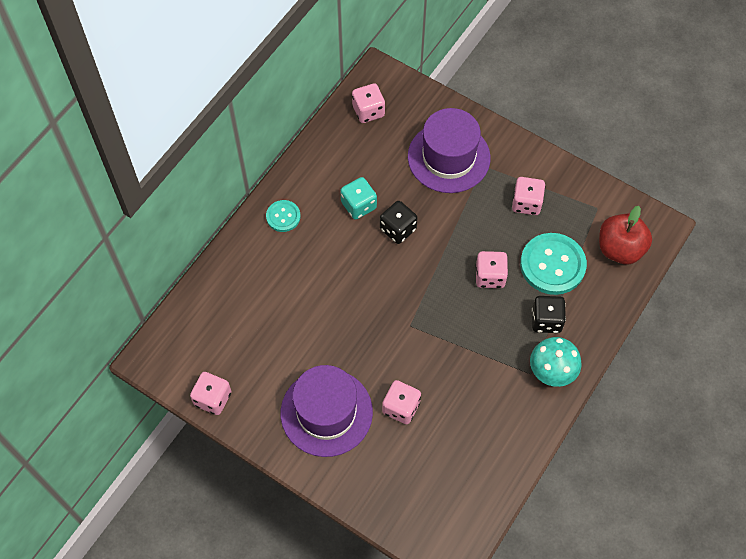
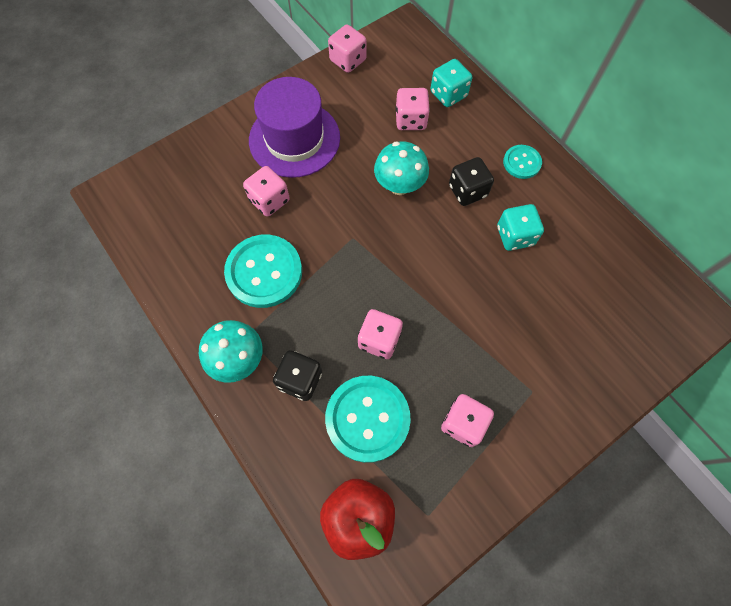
camera: 110 degrees right, 5 degrees up
pink dice [352,83,385,123] -> pink dice moved to [395,88,430,130]
black dice [380,201,417,244] -> black dice moved to [449,157,494,206]
purple hat [408,108,491,193] -> none
none -> turquoise button [224,234,302,308]
none -> turquoise mushroom [374,141,429,195]
none -> turquoise dice [431,59,472,107]

